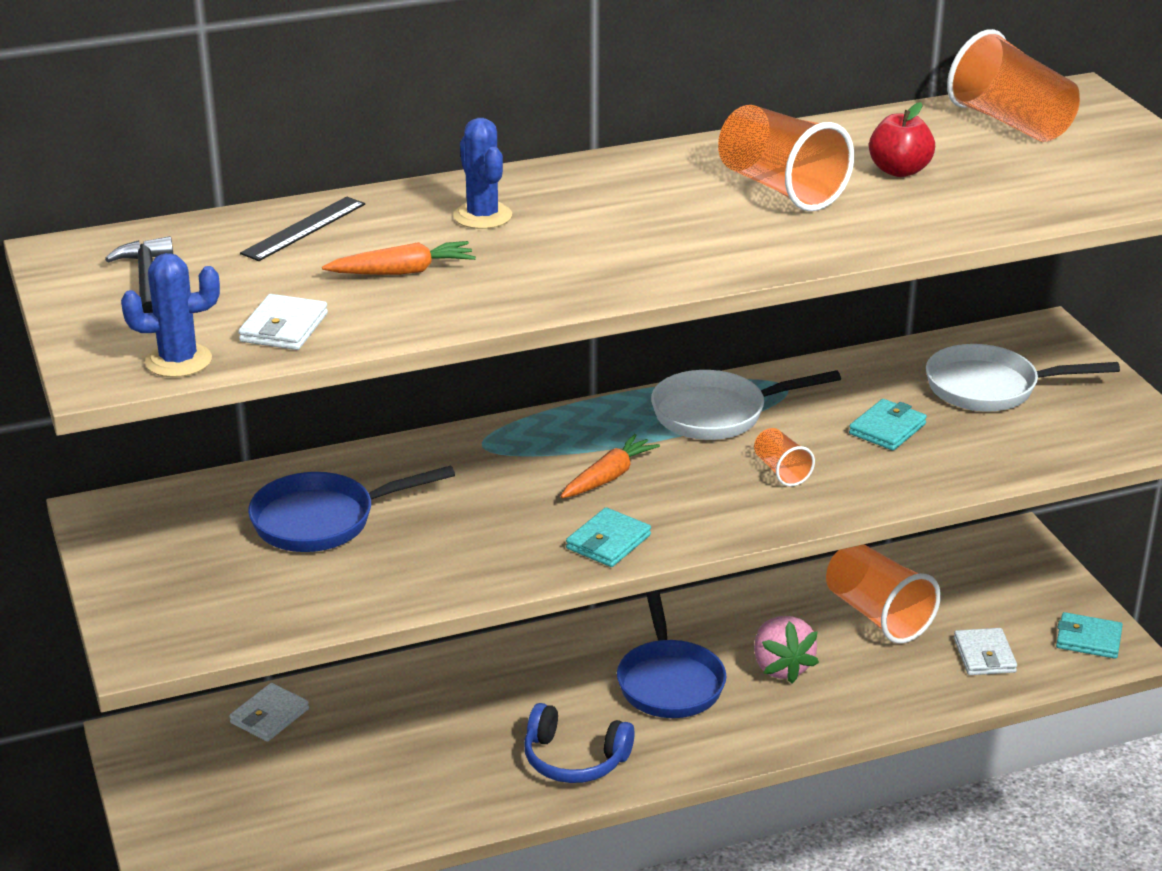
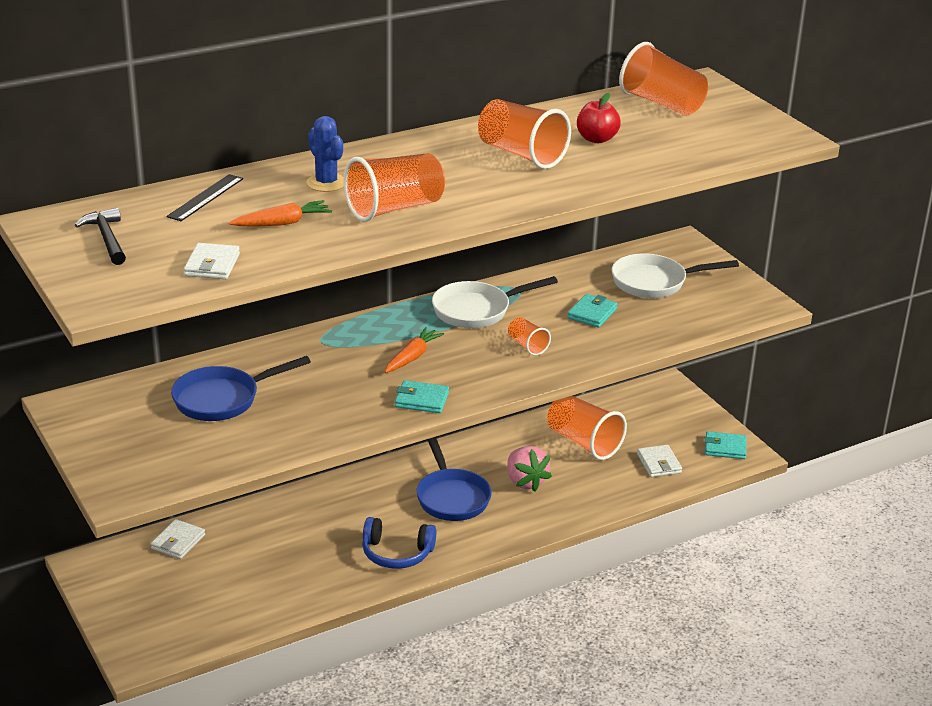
camera: 10 degrees left, 0 degrees up
blue cactus [121,253,220,377] -> none
turquoise wallet [566,507,651,567] -> turquoise wallet turned 75 degrees clockwise [395,380,449,413]
none -> orange cup [343,153,445,222]

